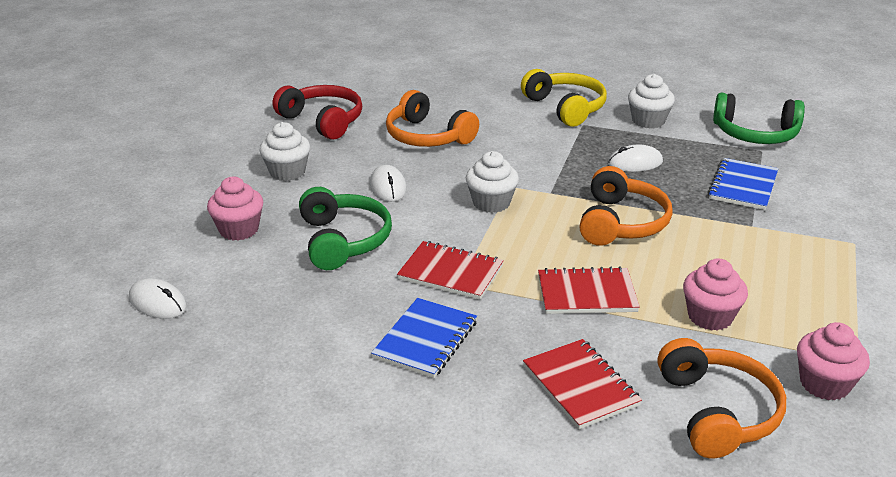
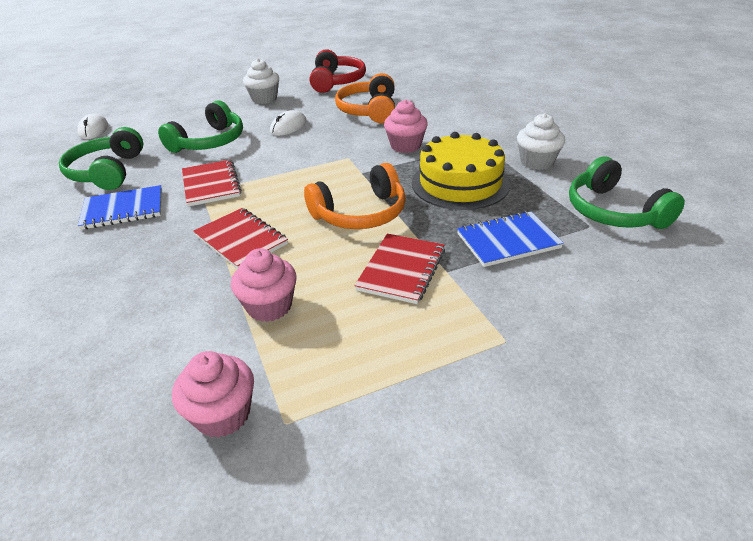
camera: 50 degrees right, 5 degrees up
pink cupcake [207,177,263,241] -> pink cupcake moved to [384,100,428,153]
white cupcake [466,151,519,213] -> none
yellow headphones [521,69,607,127] -> none
red notebook [523,339,642,429] -> red notebook moved to [354,233,445,304]
white mouse [608,144,663,172] -> yellow cake [412,132,510,210]
orange headphones [658,338,786,458] -> none
none -> green headphones [59,127,143,190]

